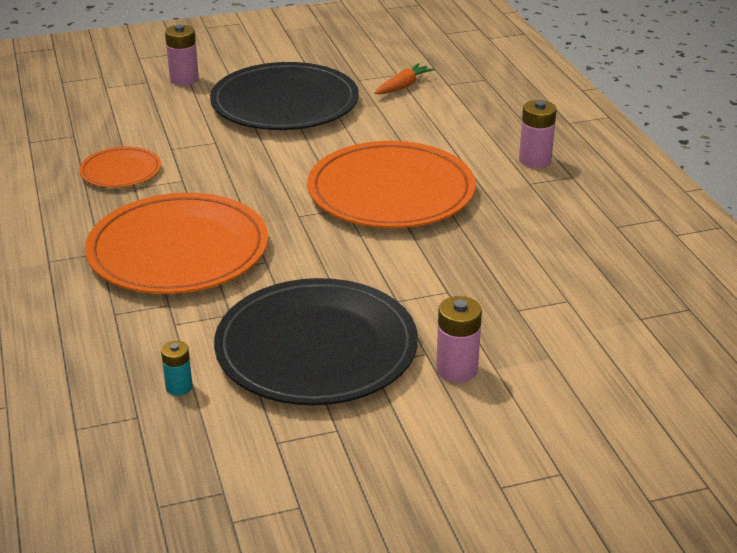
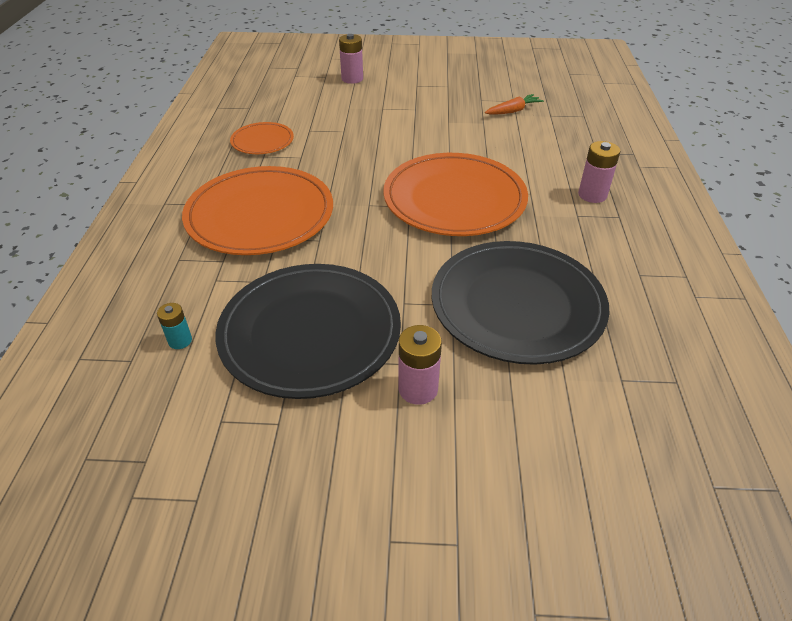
camera: 20 degrees right, 10 degrees up
black plate [210,62,359,130] -> black plate moved to [432,241,609,365]

